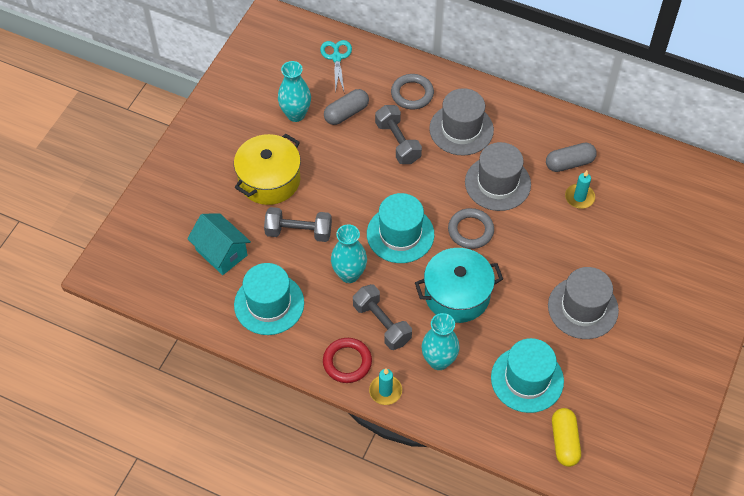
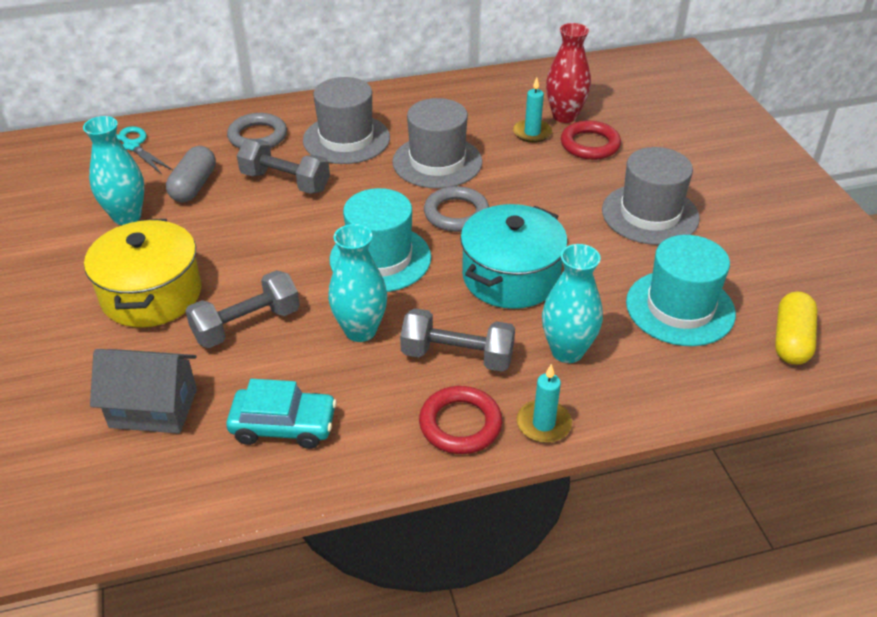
camera: 40 degrees left, 15 degrees down
turquoise house [187,213,251,275] -> grey house [90,349,197,433]
turquoise hat [234,263,304,335] -> turquoise car [226,379,337,449]
grey capsule [546,143,597,172] -> none
yellow capsule [552,408,581,467] -> yellow capsule turned 60 degrees clockwise [775,292,817,365]
none -> red vase [546,23,591,123]
none -> red ring [561,121,621,160]

